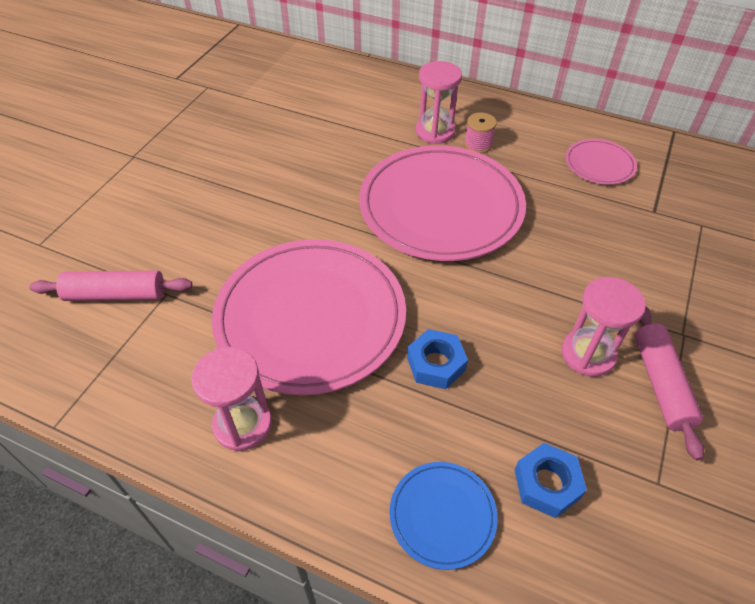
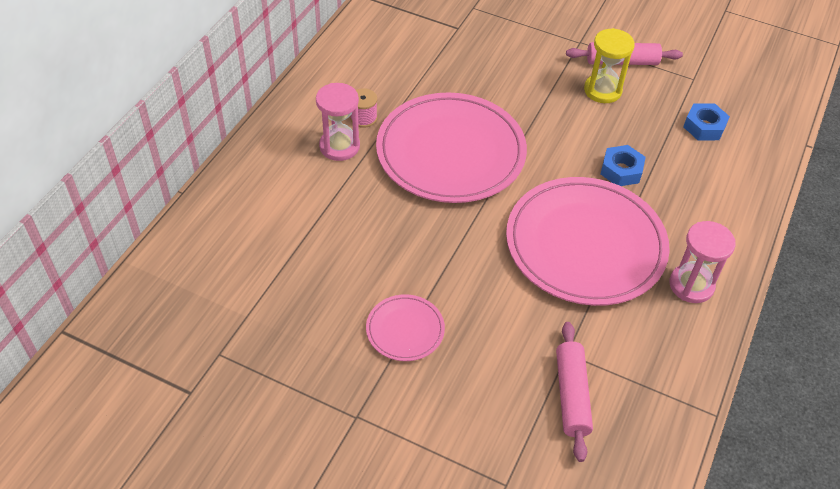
camera: 90 degrees left, 0 degrees up
blue plate [389,462,498,570] -> none
pink hourglass [561,277,646,377] -> yellow hourglass [584,28,635,103]
pink plate [565,139,637,185] -> pink plate moved to [366,295,445,361]

